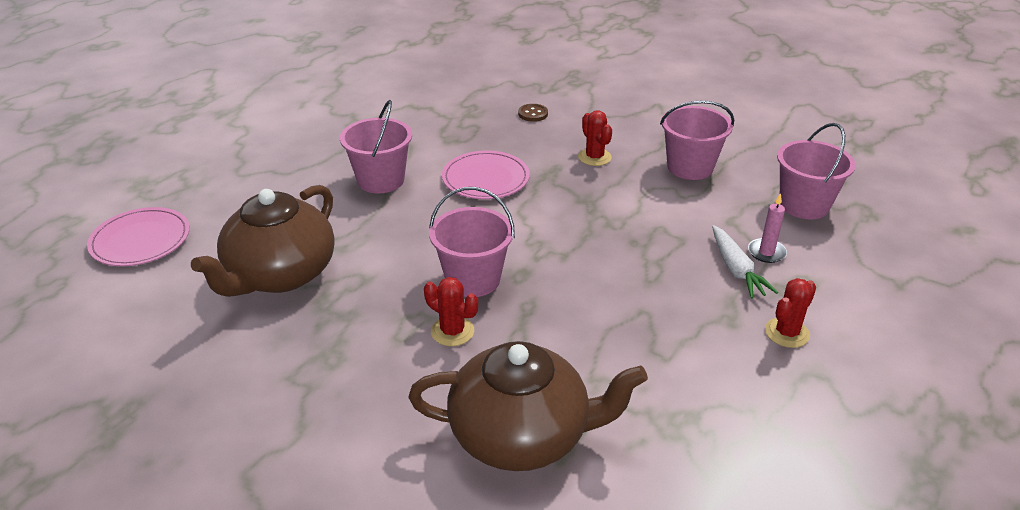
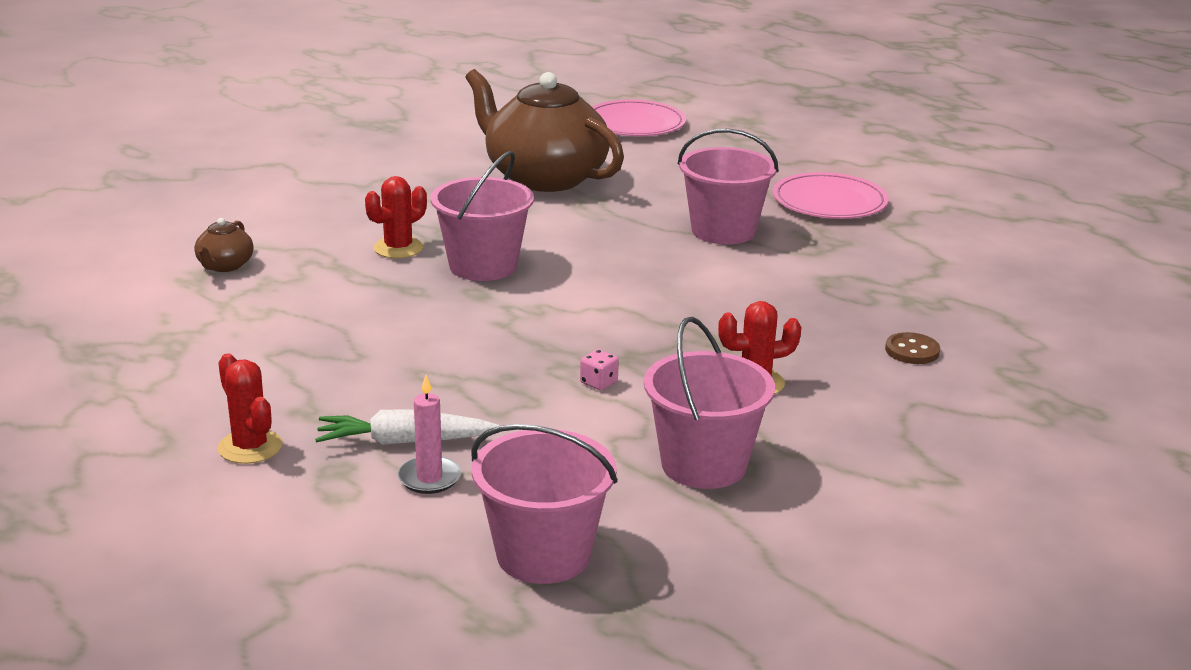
camera: 100 degrees right, 10 degrees down
brown teapot [408,341,648,471] -> brown teapot [194,218,254,272], size x0.41
pink plate [442,151,530,199] -> pink plate moved to [772,172,889,219]
none -> pink dice [580,349,619,390]

